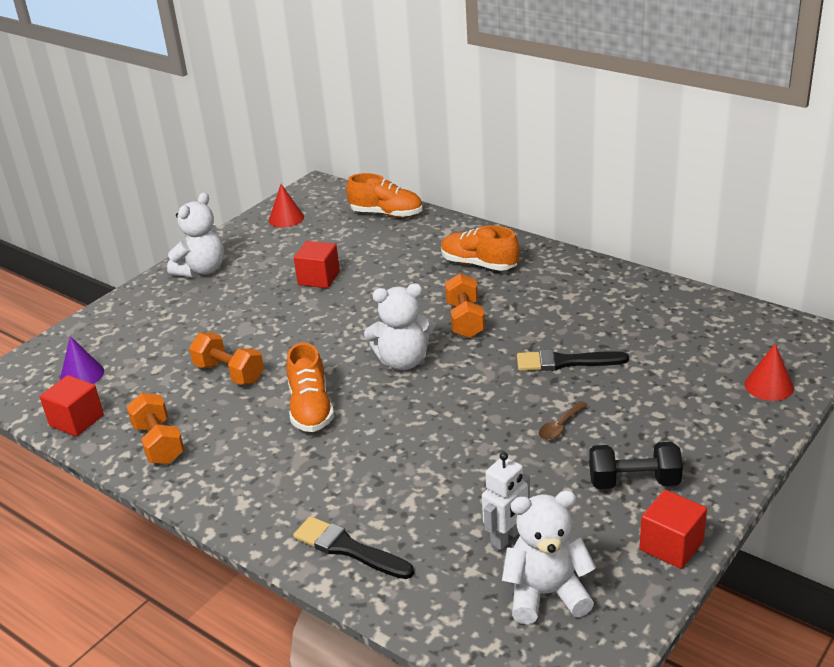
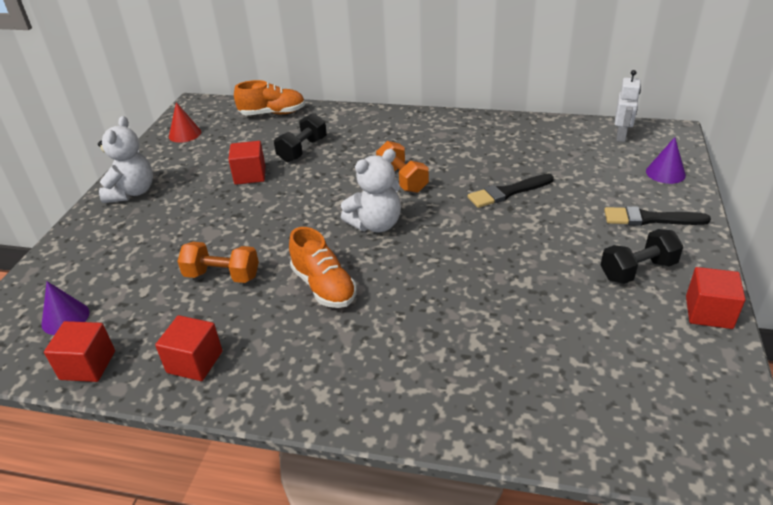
camera: 25 degrees left, 5 degrees up
orange dumbbell [126,393,185,464] -> red cube [155,315,223,381]
black brush [293,516,414,579] -> black brush moved to [604,206,711,226]
orange shoe [441,225,519,271] -> none
white robot [482,452,530,550] -> white robot moved to [615,70,641,142]
white teddy bear [502,490,596,624] -> none
brown spoon [539,401,588,440] -> none
red cone [744,344,794,401] -> purple cone [646,137,686,184]
none -> black dumbbell [274,113,327,162]

